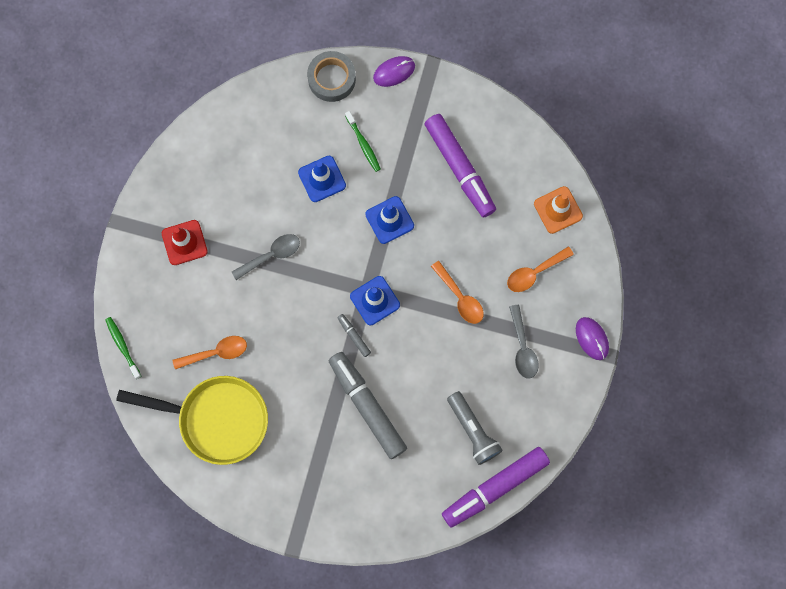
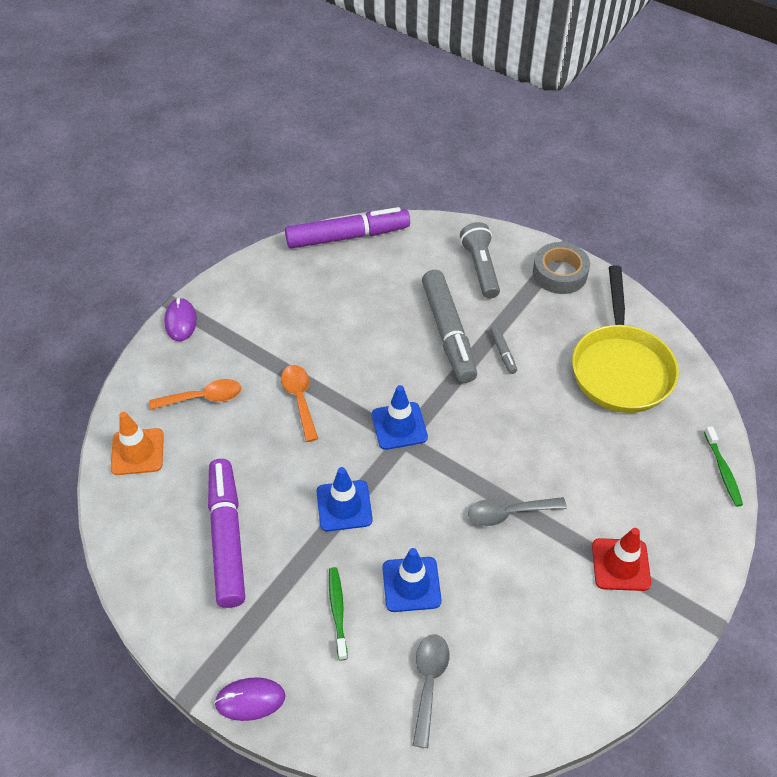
camera: 160 degrees left, 25 degrees down
yellow pan [116,376,268,465] -> yellow pan turned 120 degrees counterclockwise [572,265,679,413]
orange spoon [172,336,247,369] -> none
grey tape [307,51,356,102] -> grey tape moved to [533,242,590,294]
grey marker [337,314,371,357] -> grey marker moved to [490,326,517,374]
grey flashlight [447,391,503,465] -> grey flashlight moved to [460,222,500,299]
grey spoon [509,305,539,378] -> grey spoon moved to [412,634,449,748]

